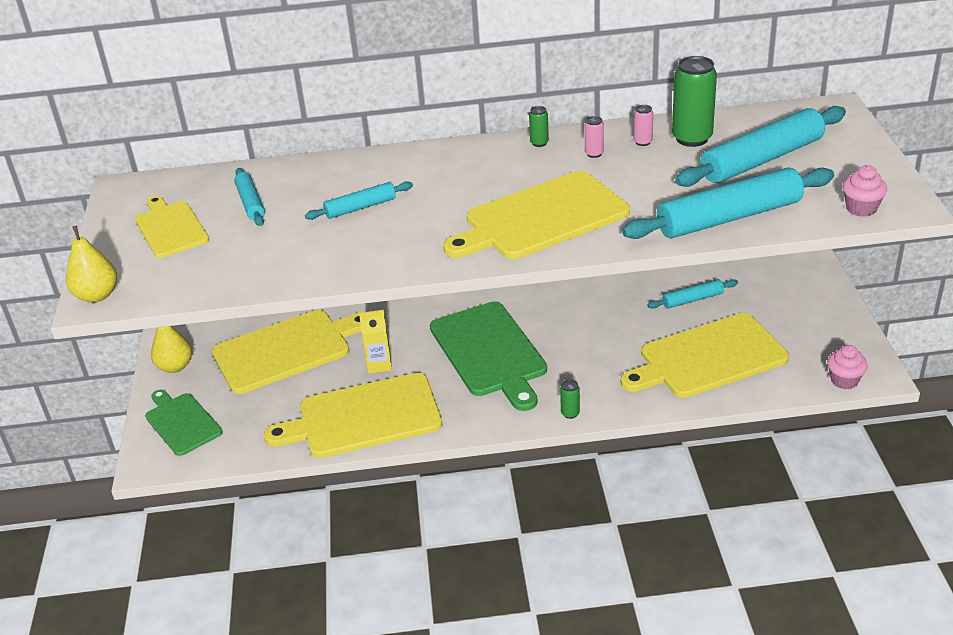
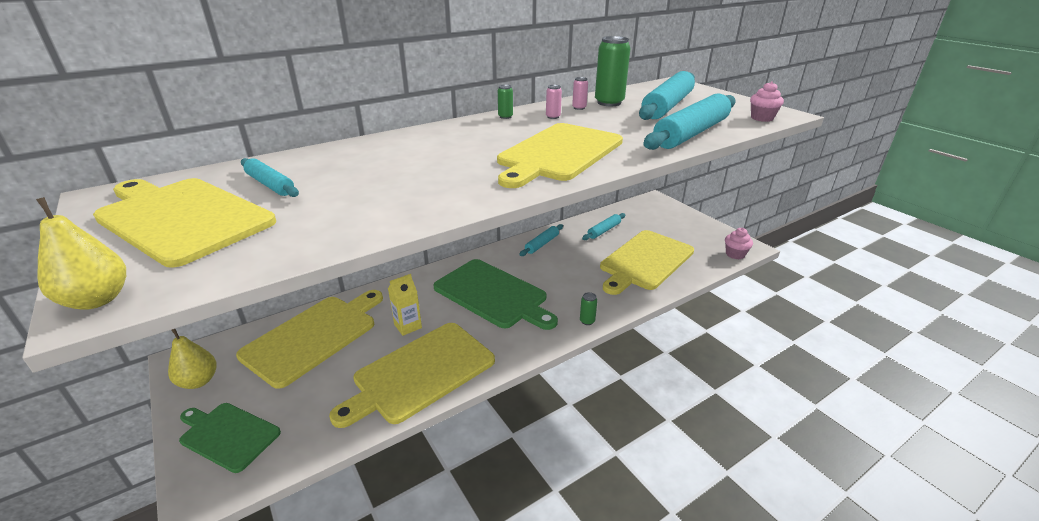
camera: 30 degrees left, 5 degrees down
yellow cutting board [135,196,209,258] -> yellow cutting board [93,178,276,267], size x1.67
turquoise rolling pin [305,181,413,220] -> turquoise rolling pin moved to [519,224,563,256]

